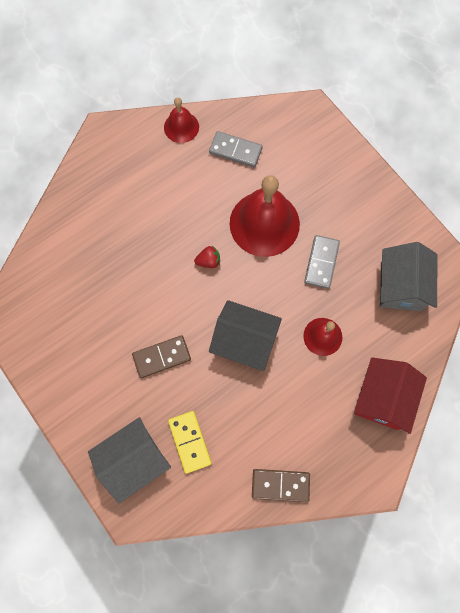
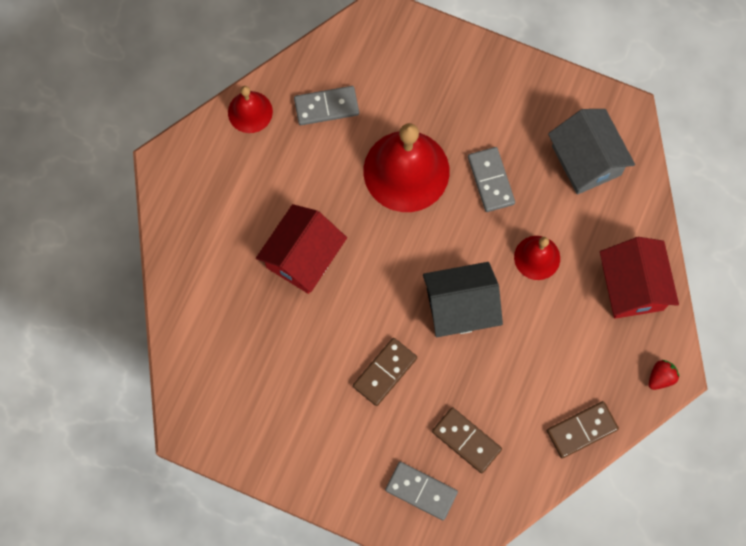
camera: 30 degrees left, 0 degrees up
grey house [88,417,171,503] -> grey domino [385,462,458,520]
yellow domino [168,411,212,474] -> brown domino [432,407,502,473]
red strawberry [194,246,220,268] -> red strawberry moved to [648,360,679,390]
none -> red house [256,204,347,294]

